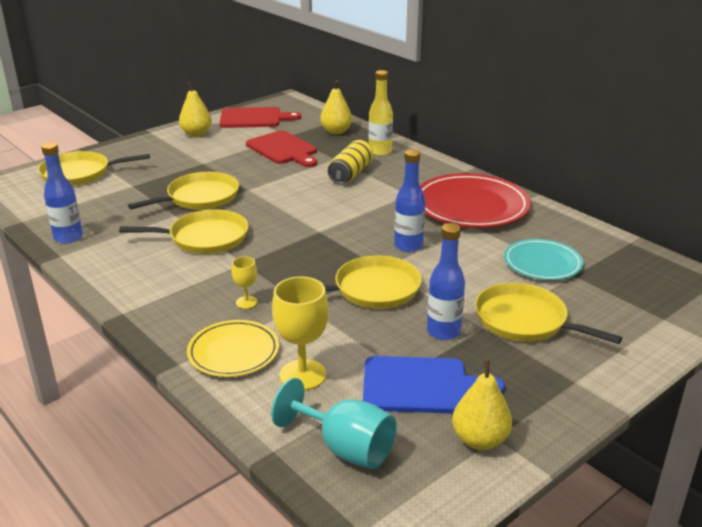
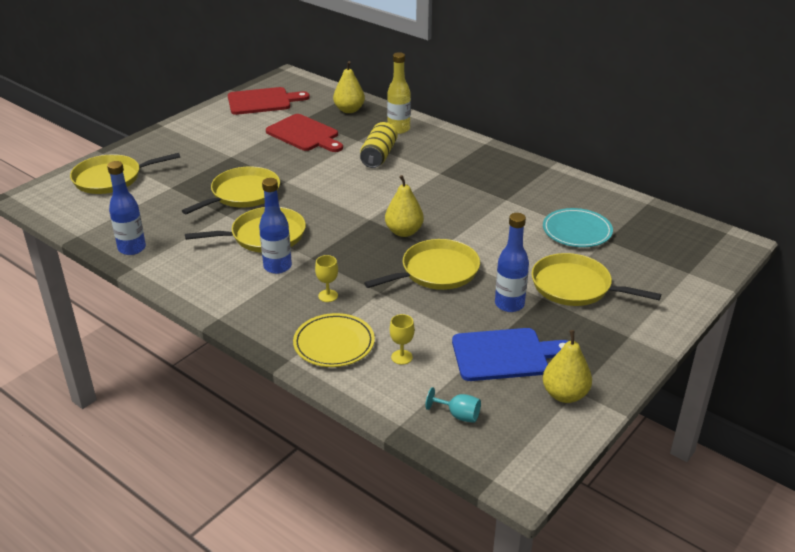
camera: 10 degrees left, 5 degrees up
yellow pear [179,82,212,137] -> yellow pear moved to [385,175,424,237]
turquoise goblet [271,378,397,469] -> turquoise goblet [426,387,481,423], size x0.52
yellow goblet [272,276,329,390] -> yellow goblet [390,314,415,365], size x0.52
blue bottle [394,149,426,252] -> blue bottle moved to [259,178,292,274]
red plate [420,173,531,228] -> none

